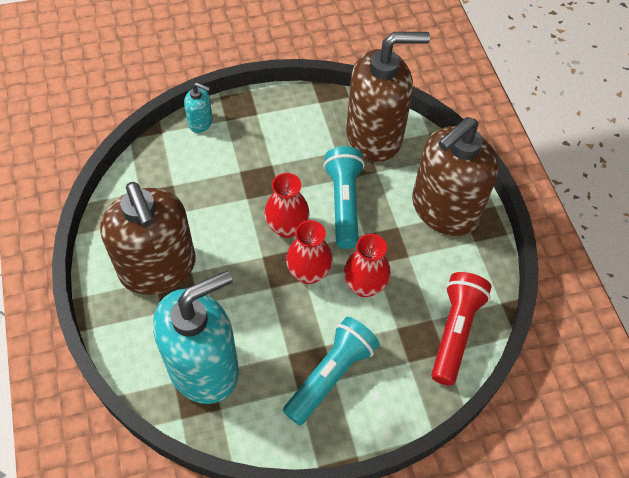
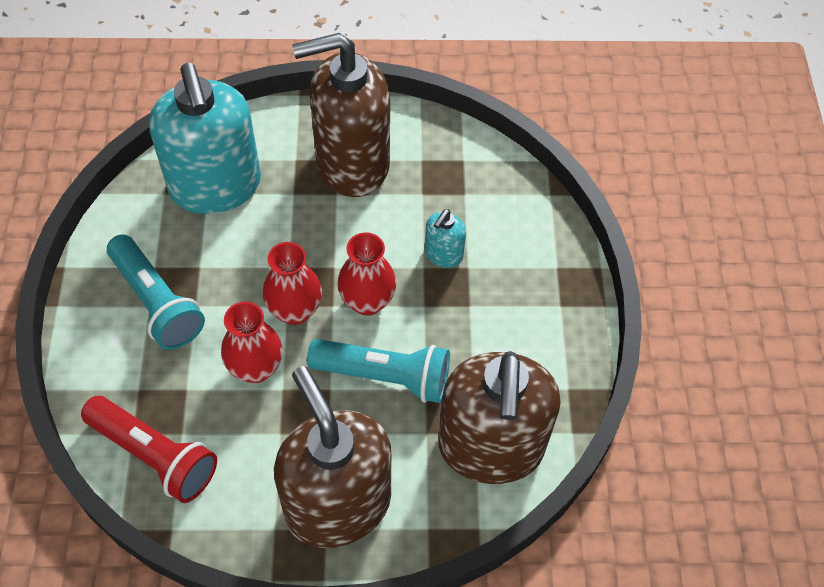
camera: 105 degrees right, 0 degrees up
turquoise soap dispenser [184,82,213,133] -> turquoise soap dispenser moved to [425,209,466,268]

